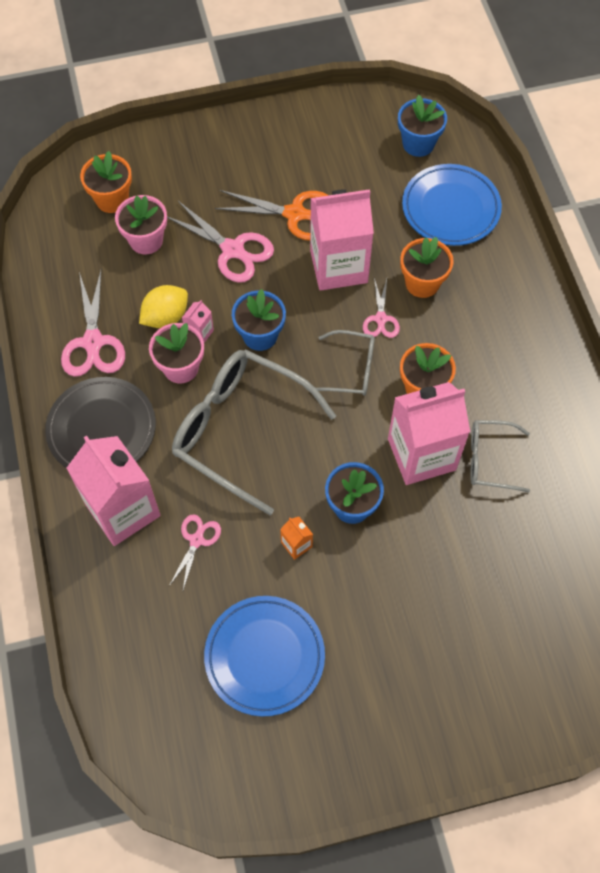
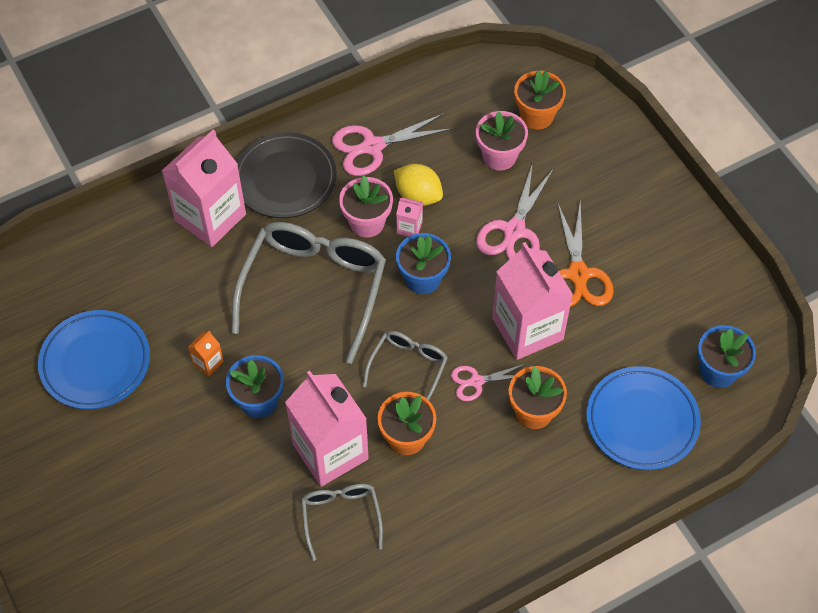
camera: 75 degrees right, 5 degrees down
pink scissors [169,514,221,590] -> none
grey glasses [316,330,375,396] -> grey glasses turned 150 degrees counterclockwise [363,331,448,400]

